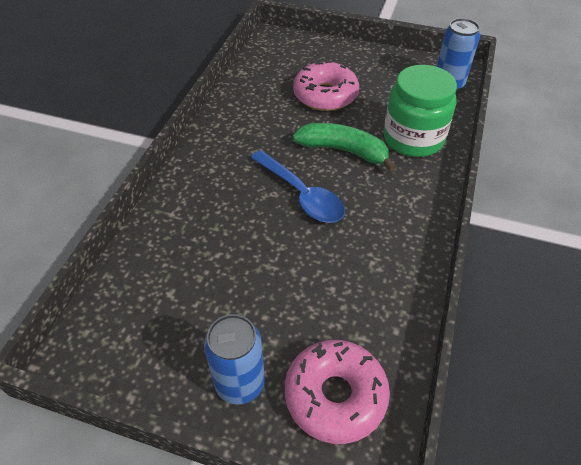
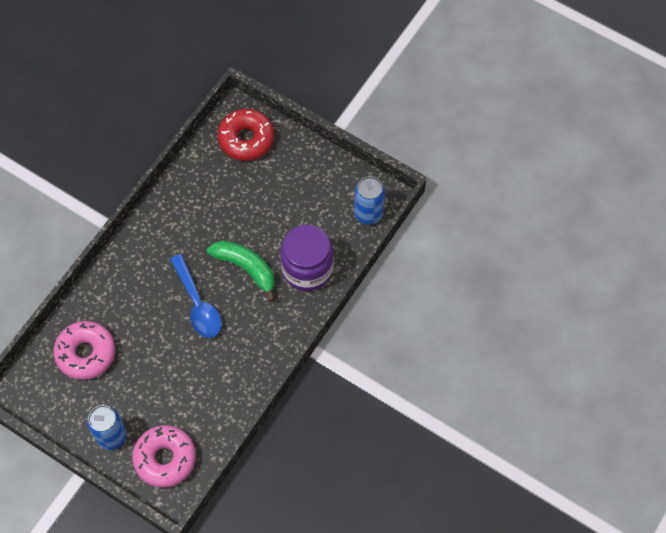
camera: 15 degrees right, 15 degrees up
pink donut [293,61,359,111] -> pink donut moved to [54,321,115,380]
green jar [384,65,457,157] -> purple jar [280,225,334,291]
none -> red donut [217,109,274,161]

